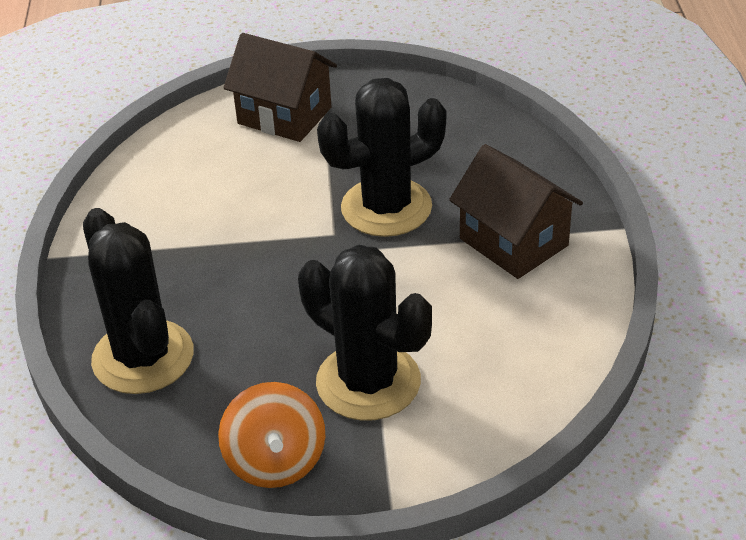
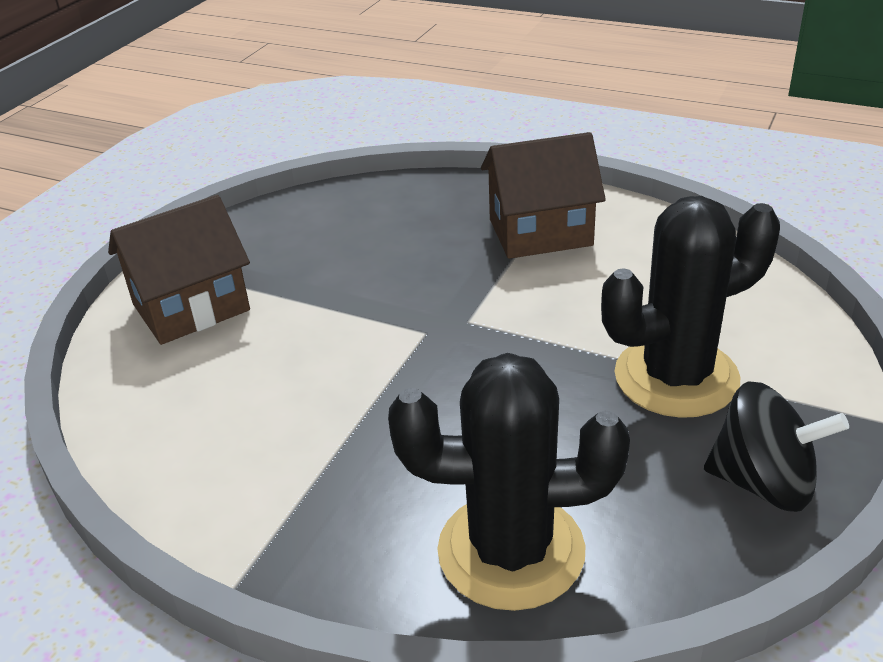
camera: 60 degrees left, 5 degrees down
orange spinning top [218,382,325,488] -> black spinning top [704,381,849,512]
black cactus [317,78,446,237] -> none

